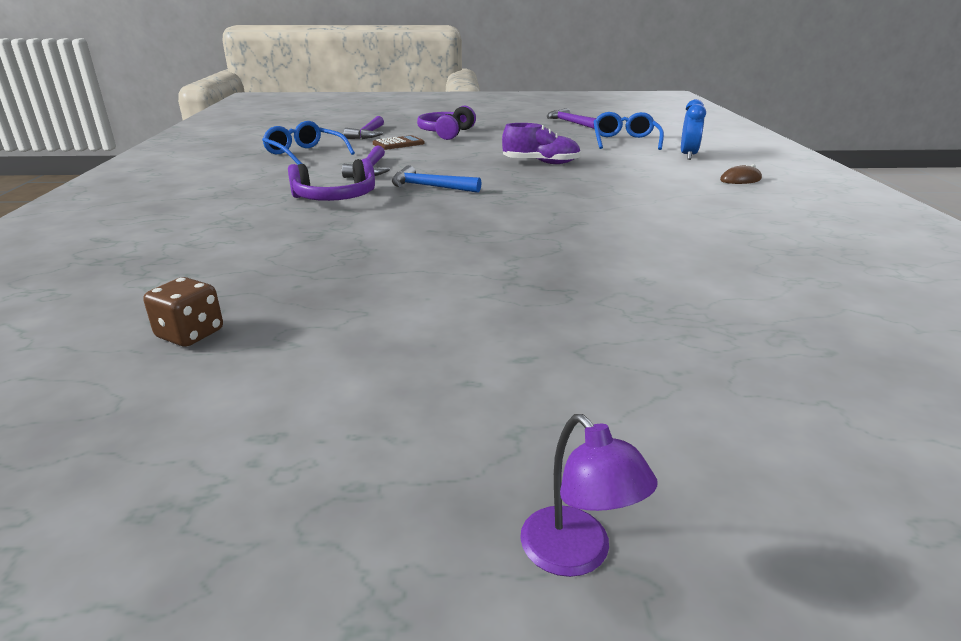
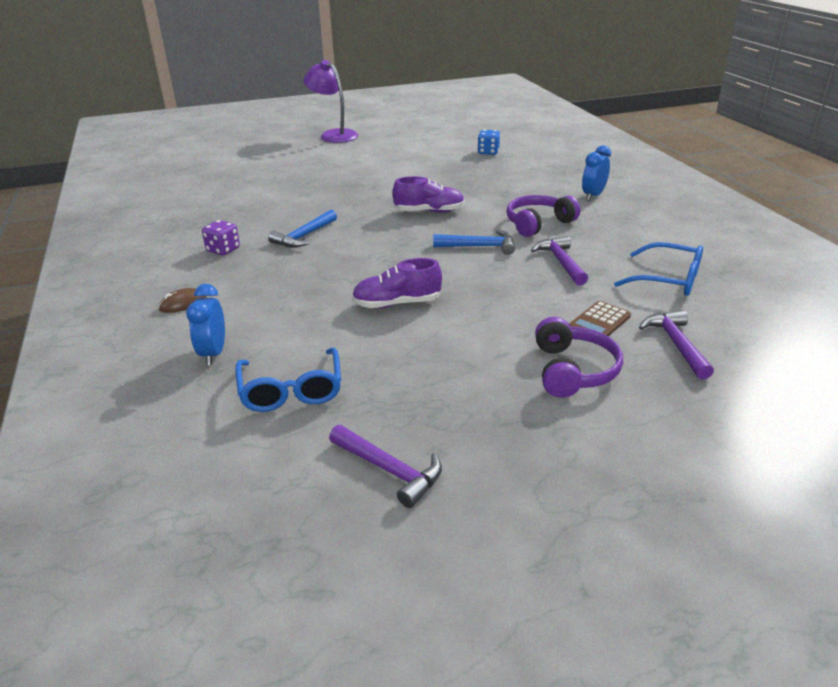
camera: 165 degrees right, 5 degrees up
brown dice [143,277,223,347] -> blue dice [477,130,500,155]
purple lamp [520,414,657,577] -> purple lamp [304,60,358,143], size x1.84
none -> purple dice [202,220,240,255]
none -> blue hammer [268,210,337,248]
none -> purple shoe [393,176,465,213]
none -> blue clock [582,145,611,201]

